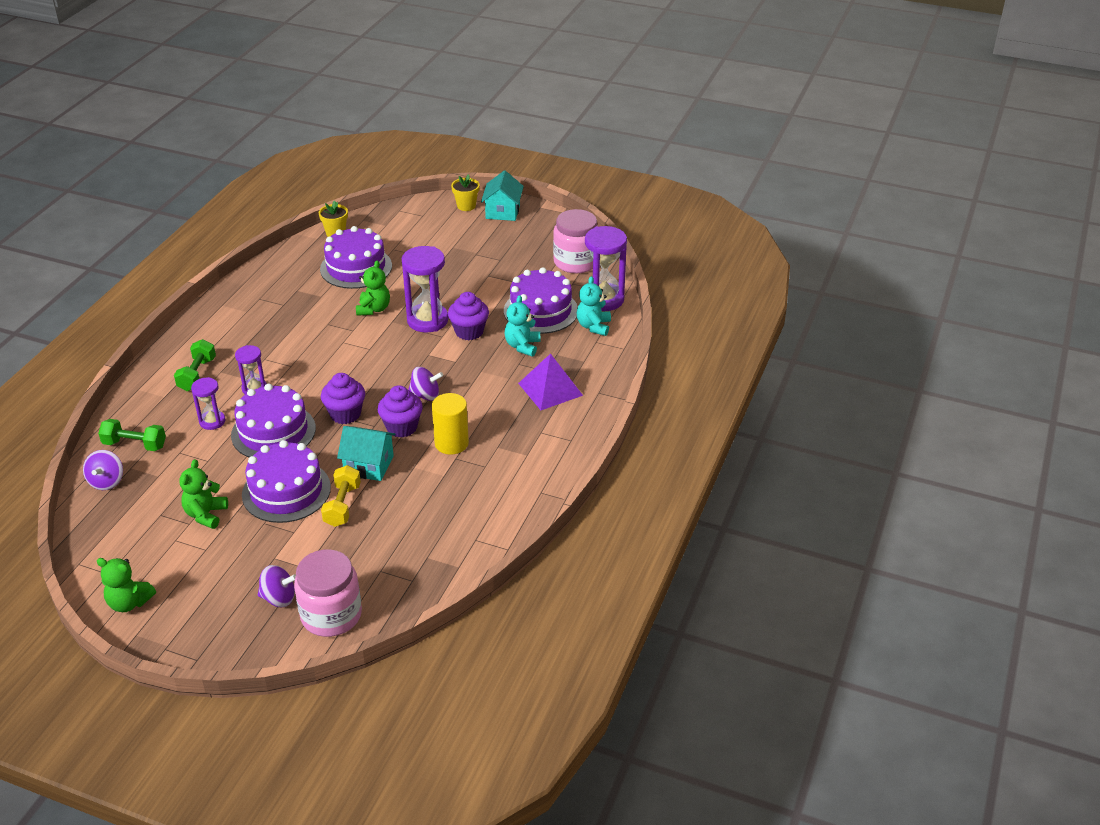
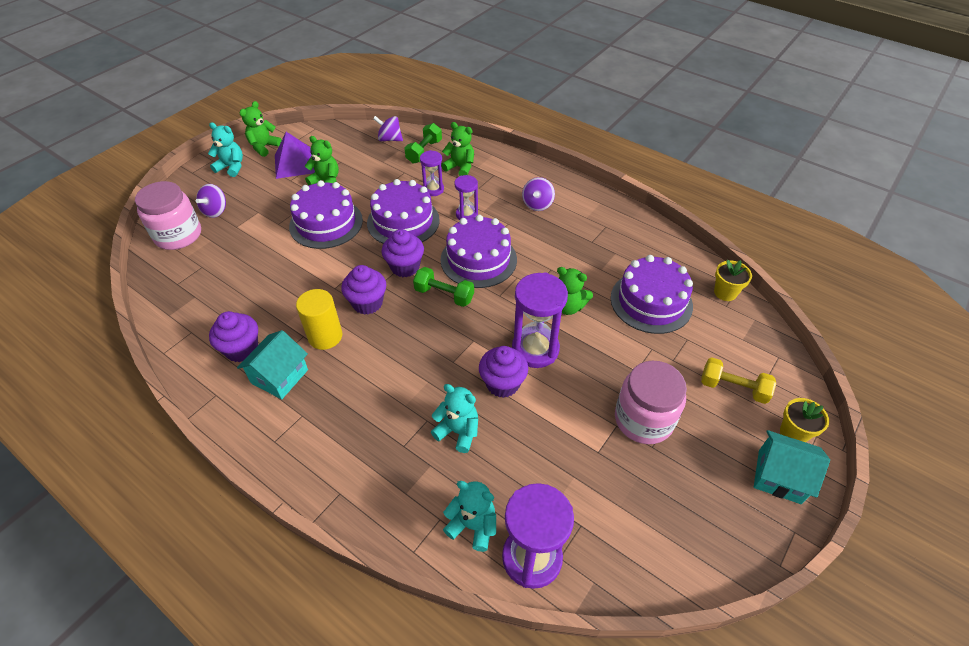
camera: 105 degrees right, 10 degrees up
green dumbbell [174,339,216,391] -> green dumbbell moved to [413,267,474,307]
yellow dumbbell [321,465,361,527] -> yellow dumbbell moved to [701,357,776,404]
turquoise house [337,426,396,481] -> turquoise house moved to [237,330,308,399]
purple spinning top [408,367,443,401] -> purple spinning top moved to [522,177,555,211]
purple cake [504,267,578,334] -> purple cake moved to [440,215,517,288]
purple pyramid [518,353,583,410] -> purple pyramid moved to [275,132,315,179]
pink jar [553,209,598,274] -> pink jar moved to [615,361,687,444]
none -> turquoise teddy bear [208,122,243,177]
none -> purple cupcake [209,311,258,362]
none -> green teddy bear [441,122,474,176]

